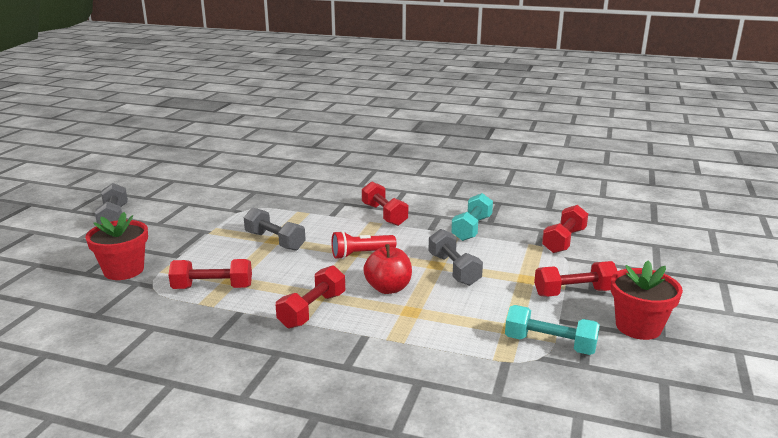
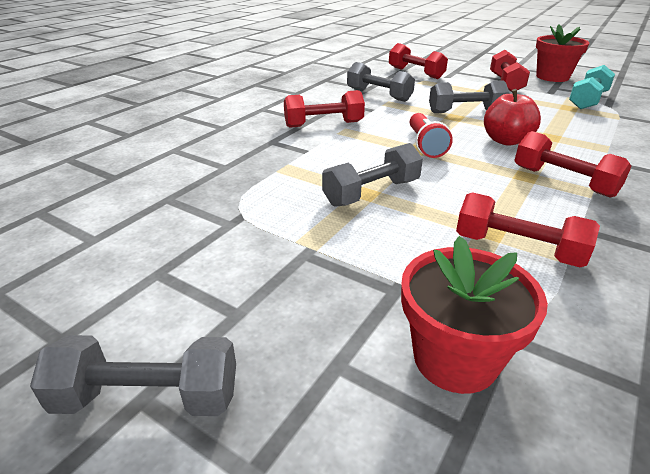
camera: 75 degrees left, 10 degrees up
red dumbbell [168,259,252,289] -> red dumbbell turned 75 degrees counterclockwise [456,192,600,267]
turquoise dumbbell [451,193,493,241] -> grey dumbbell [347,62,415,102]

